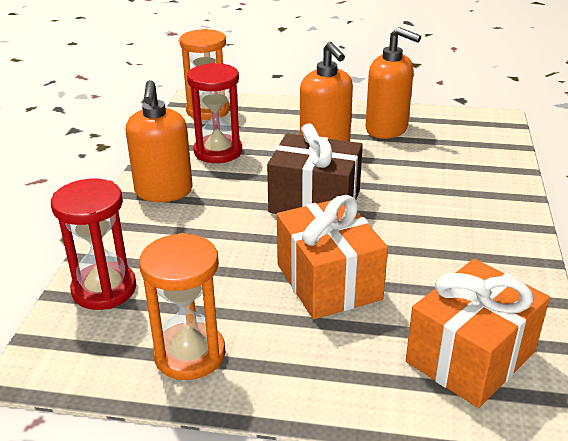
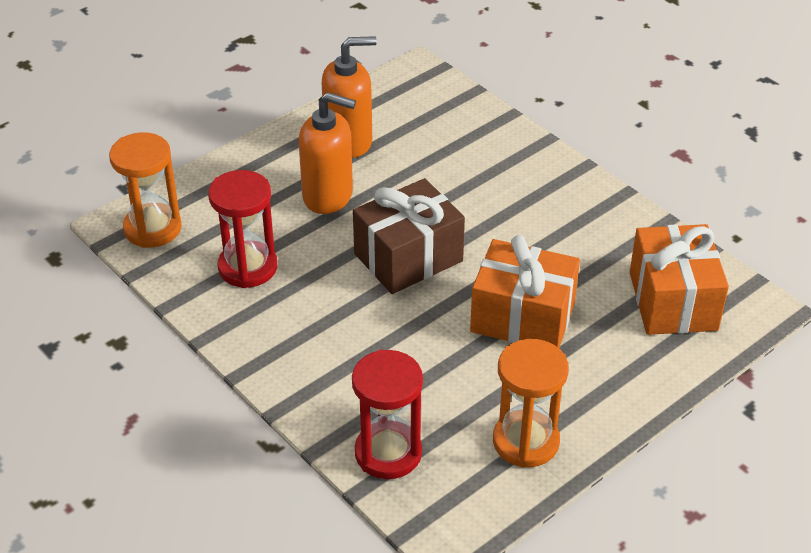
camera: 50 degrees left, 10 degrees up
orange soap dispenser [126,80,193,202] -> none

